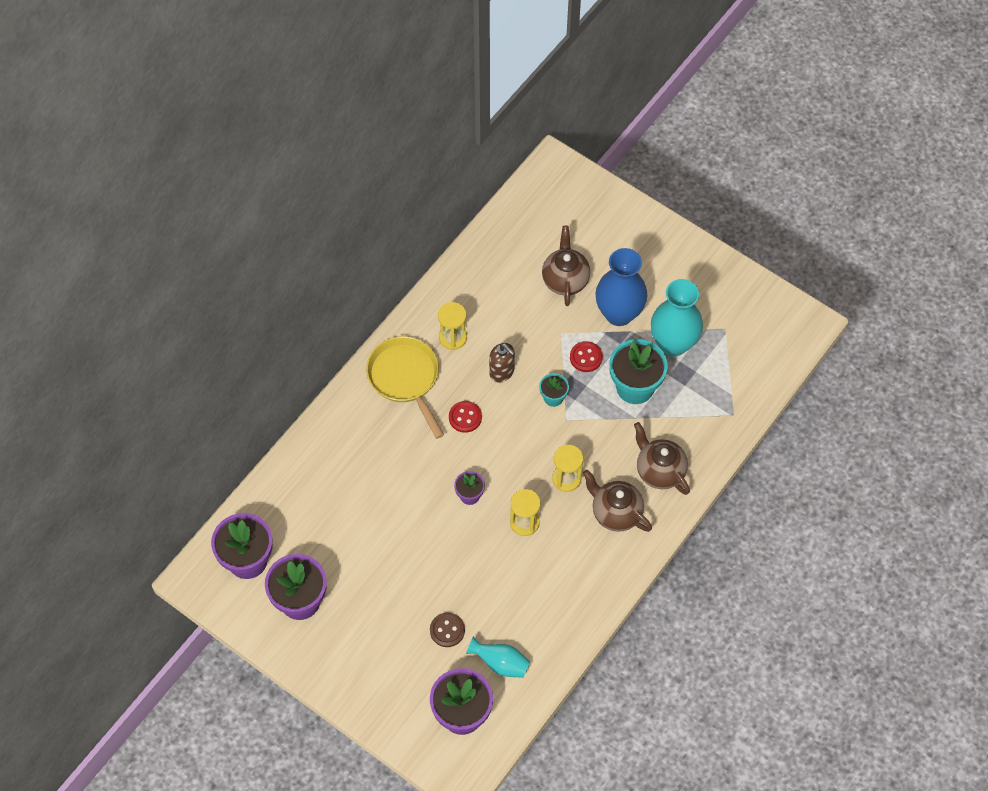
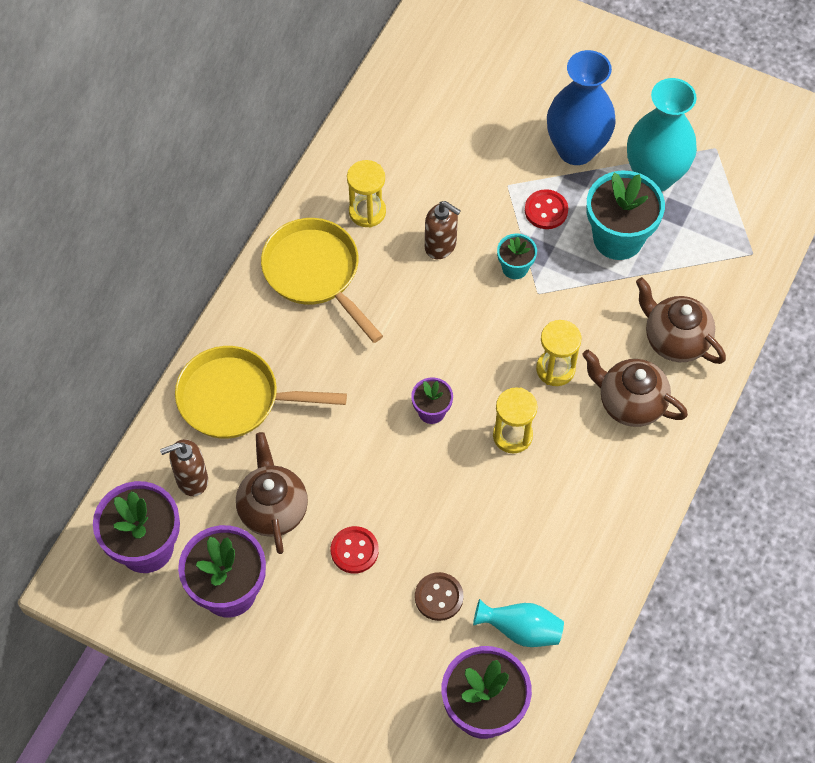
camera: 10 degrees left, 0 degrees up
red button [449,401,482,433] -> red button moved to [331,526,379,574]
brown teapot [542,226,590,306] -> brown teapot moved to [236,432,308,554]
none -> brown soap dispenser [160,439,208,496]
none -> yellow pan [175,346,347,439]

